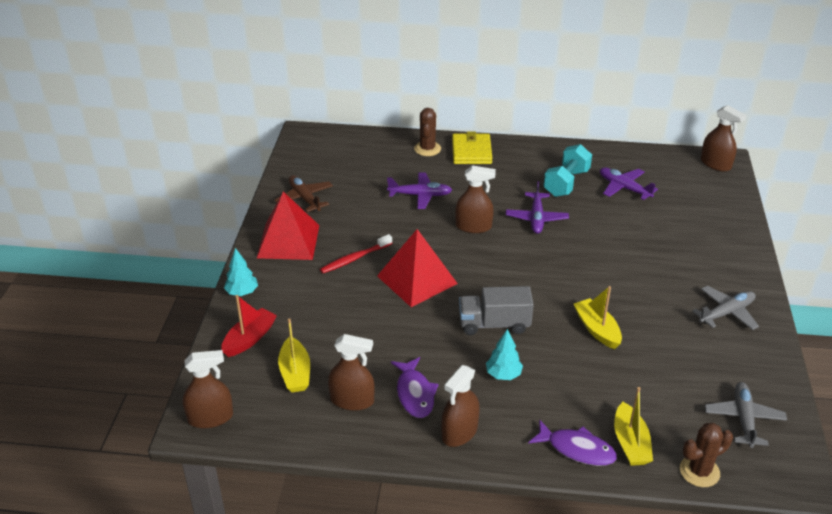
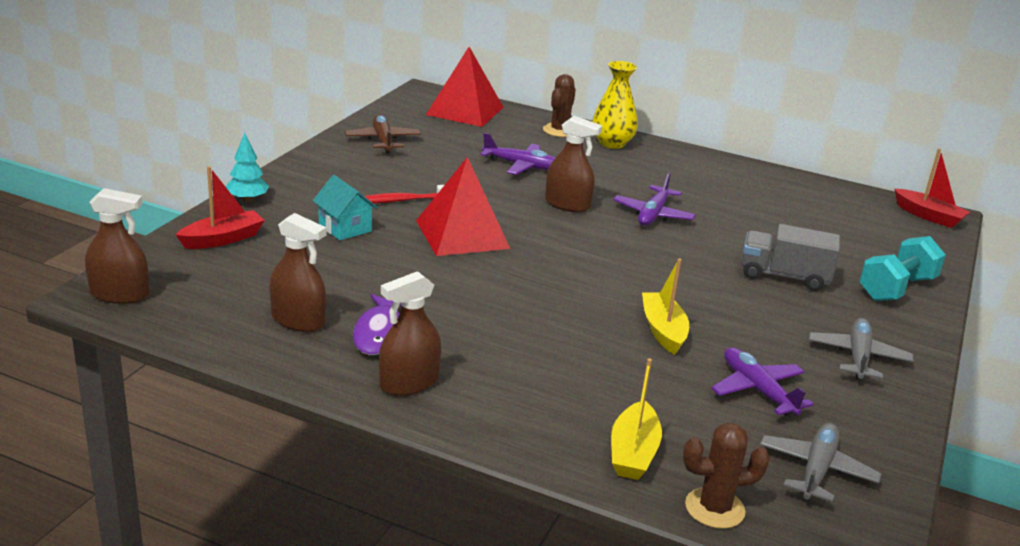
camera: 15 degrees right, 10 degrees down
red pyramid [257,192,319,260] -> red pyramid moved to [426,47,503,127]
yellow boat [278,318,310,392] -> none
yellow wallet [452,131,492,164] -> yellow vase [592,61,638,149]
grey truck [459,286,534,335] -> grey truck moved to [742,224,840,291]
turquoise tree [486,329,523,380] -> none
purple fish [528,419,617,466] -> none
turquoise dumbbell [544,144,592,197] -> turquoise dumbbell moved to [859,236,946,301]
purple plane [600,167,658,200] -> purple plane moved to [711,347,814,415]
grey plane [692,286,759,330] -> grey plane turned 60 degrees counterclockwise [809,318,914,379]
brown spray bottle [701,105,746,171] -> red boat [894,149,970,228]
none -> turquoise house [313,175,378,240]

